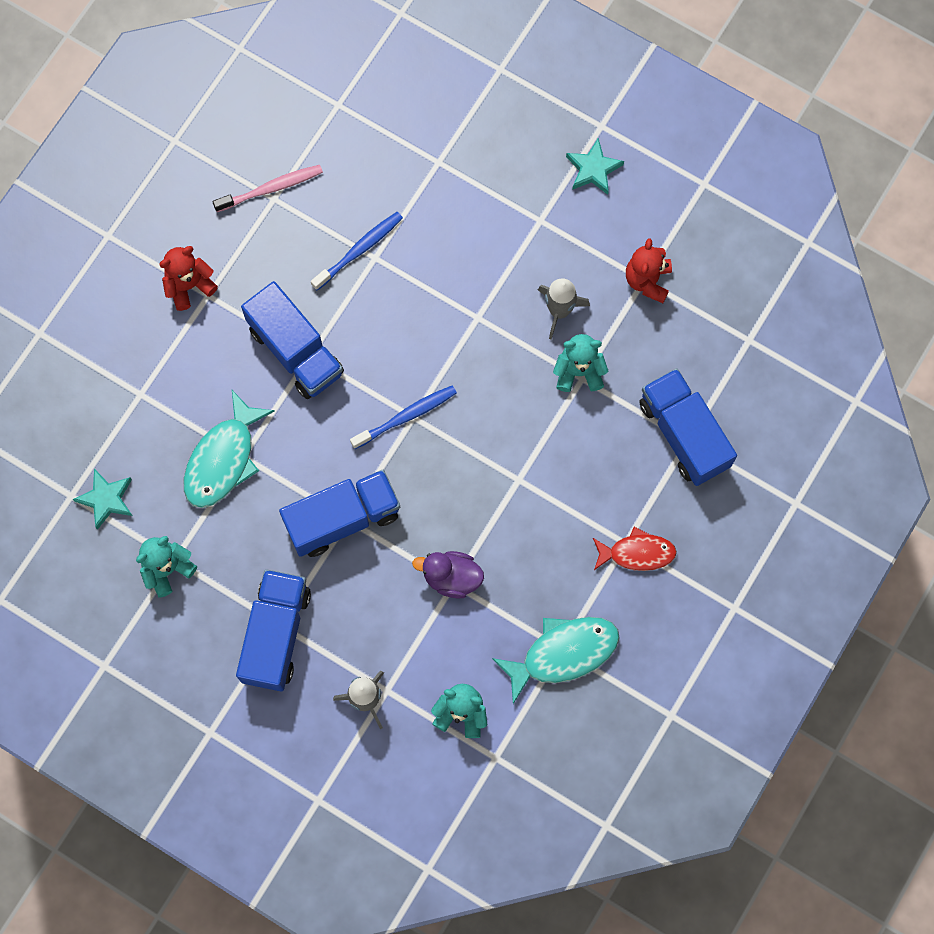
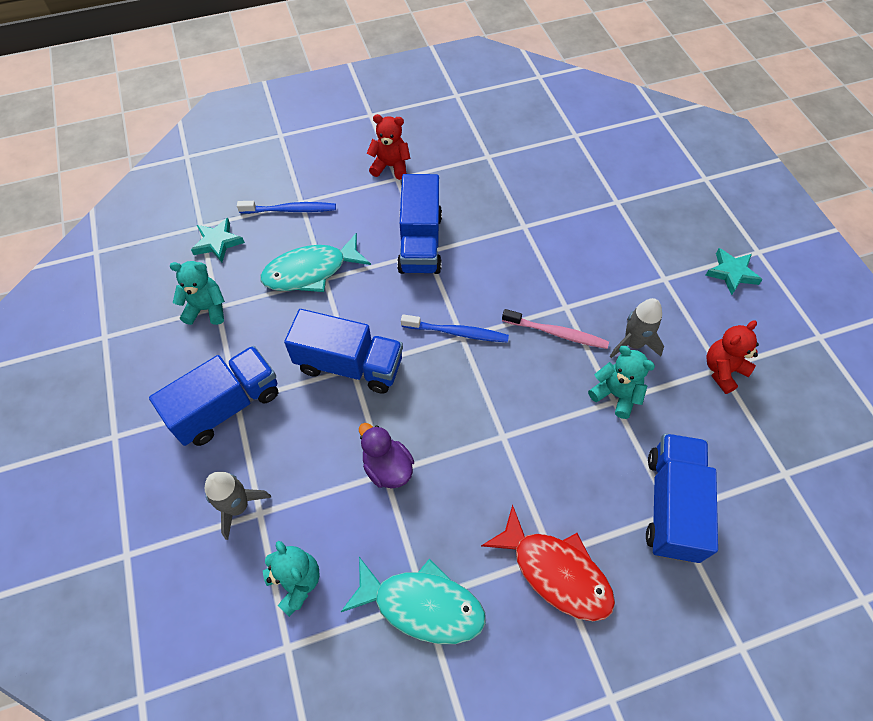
camera: 40 degrees right, 15 degrees down
pink toothbrush [212,165,323,212] -> pink toothbrush moved to [502,309,609,349]
blue toothbrush [311,212,403,290] -> blue toothbrush moved to [237,201,336,214]
red fish [593,527,677,571] -> red fish [481,505,615,621], size x1.51

